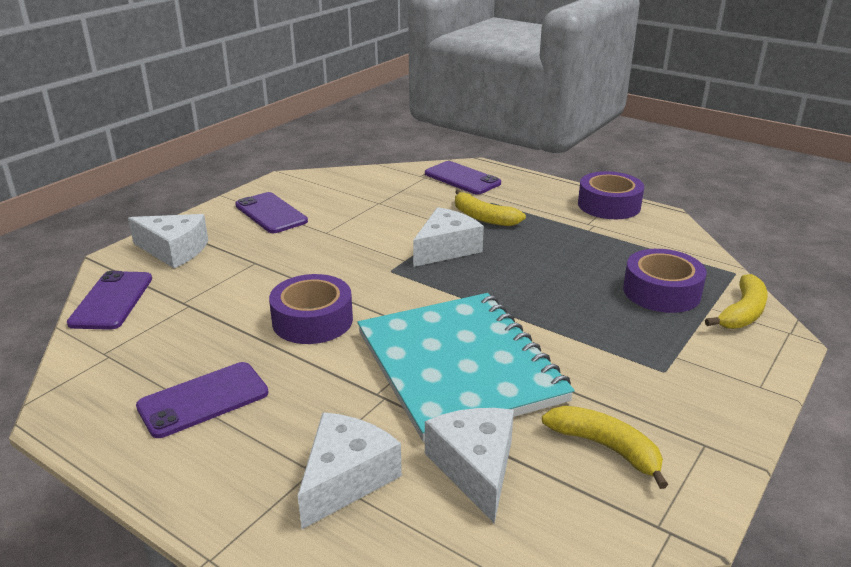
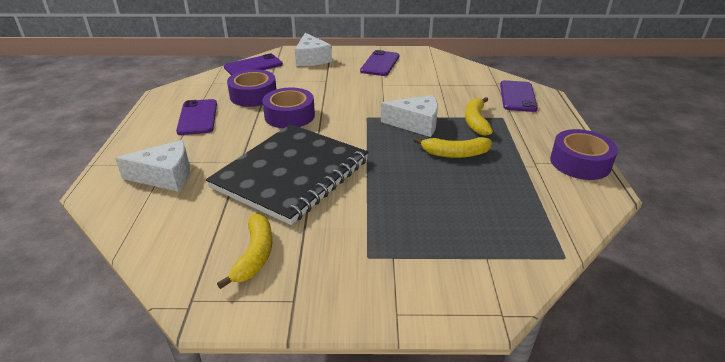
camera: 55 degrees right, 5 degrees up
purple phone [136,362,269,438] -> purple phone turned 60 degrees clockwise [176,99,217,135]
turquoise notebook [357,293,575,442] -> black notebook [206,124,369,225]
white cheese [425,408,514,524] -> none
purple tape [623,249,707,313] -> purple tape moved to [227,69,276,107]
yellow banana [705,274,768,329] -> yellow banana moved to [414,137,492,158]

